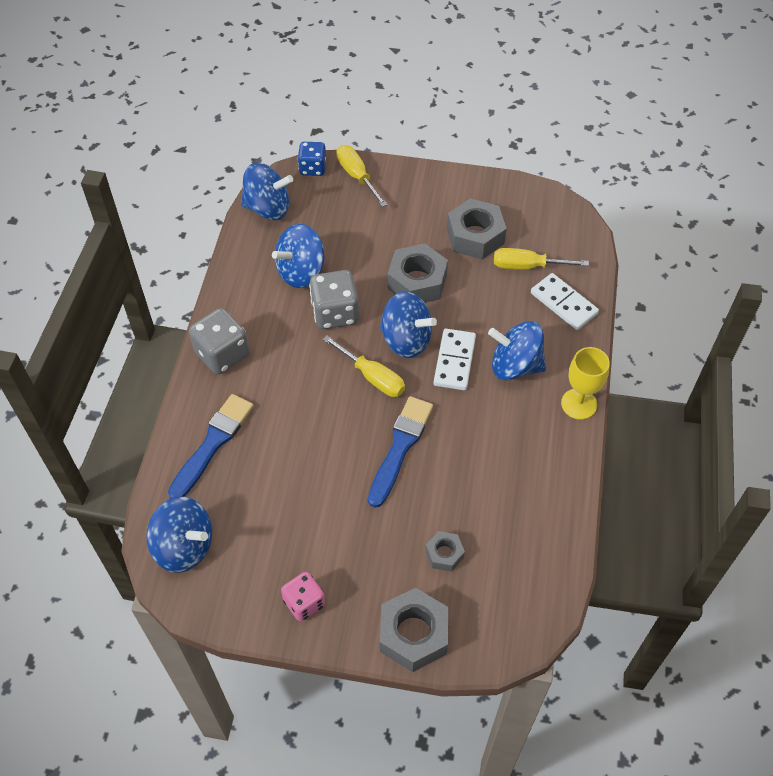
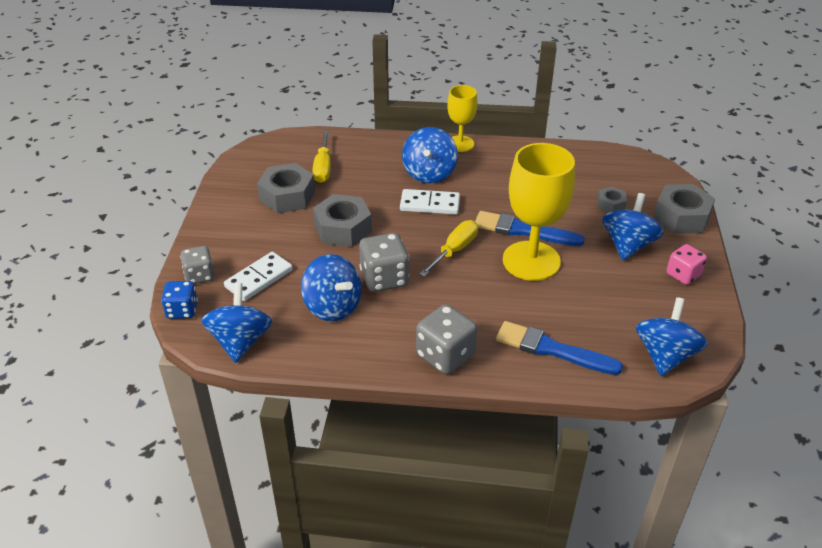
camera: 95 degrees left, 15 degrees down
yellow screwdriver [336,145,388,207] -> grey dice [180,246,214,284]
blue spinning top [380,291,437,358] -> blue spinning top moved to [602,193,664,260]
white domino [531,273,599,330] -> white domino moved to [224,252,293,301]
none -> yellow goblet [503,143,575,281]

